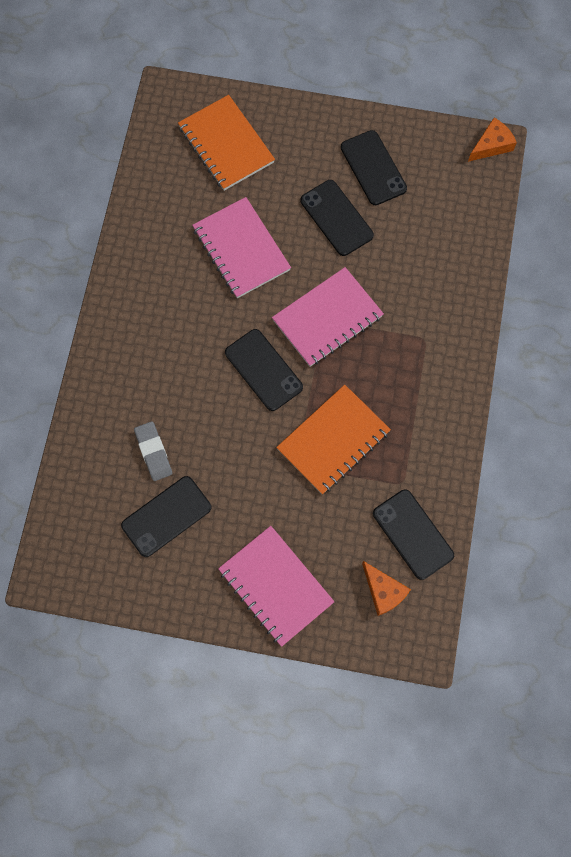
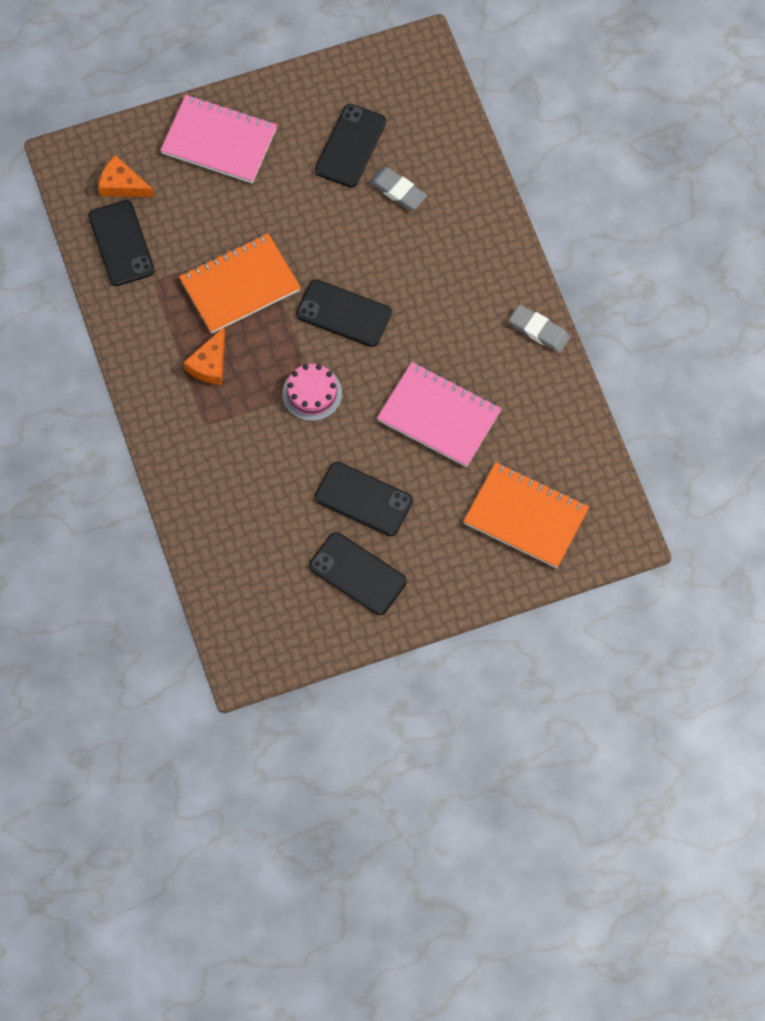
camera: 150 degrees right, 5 degrees down
pink notebook [272,267,384,367] -> pink cake [282,364,342,421]
orange notebook [276,385,391,494] -> orange notebook turned 45 degrees clockwise [179,233,301,334]
black phone [373,490,454,580] -> black phone turned 45 degrees clockwise [88,200,155,286]
orange cheese [468,118,517,162] -> orange cheese moved to [183,327,225,385]
none -> grey eraser [509,305,570,353]

